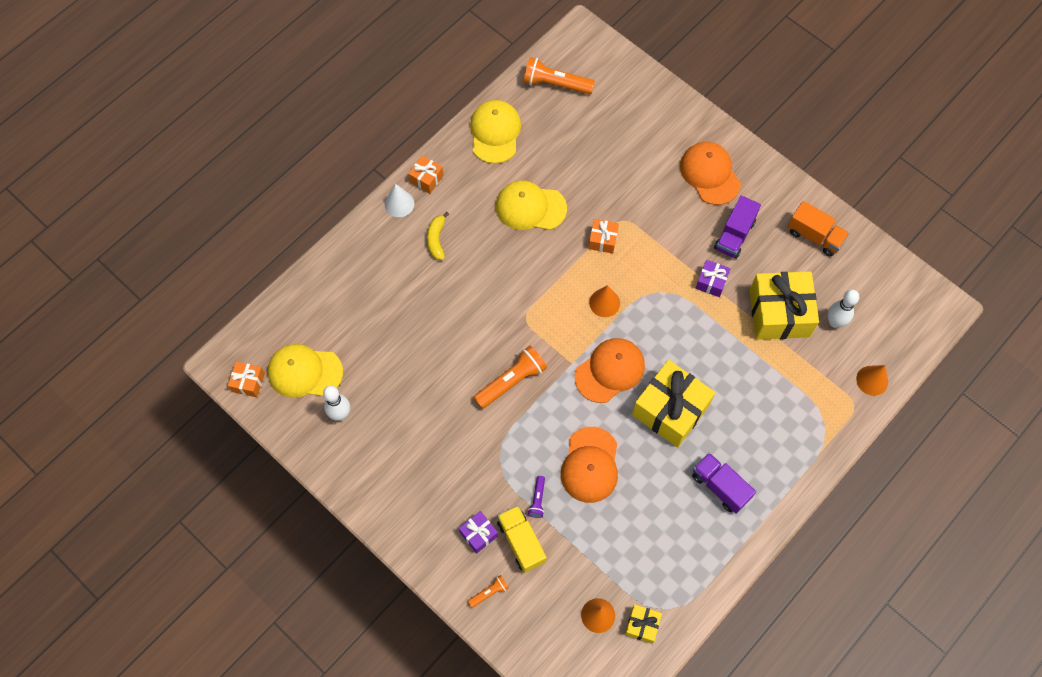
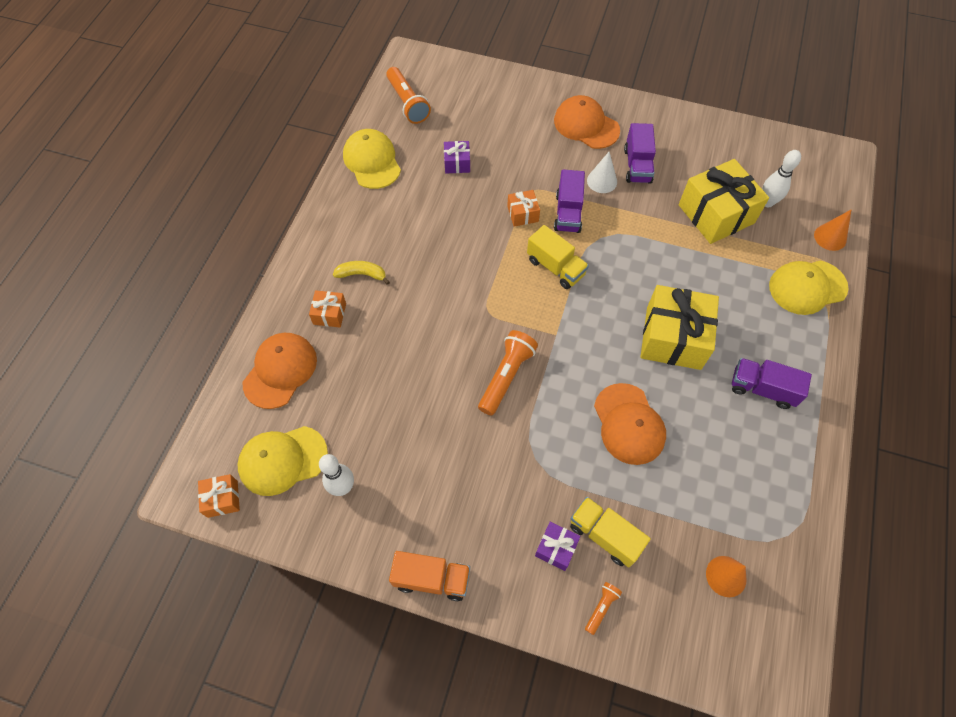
camera: 25 degrees left, 5 degrees down
white cone [385,183,414,217] -> white cone moved to [587,152,617,193]
orange gift [408,156,444,193] -> orange gift moved to [309,290,346,327]
yellow banana [427,212,449,260] -> yellow banana turned 120 degrees clockwise [333,261,390,285]
yellow cap [496,180,567,230] -> yellow cap moved to [769,261,848,315]
orange flashlight [523,57,595,94] -> orange flashlight turned 105 degrees counterclockwise [386,67,431,124]
purple flashlight [528,476,545,518] -> none
orange cap [575,338,645,403] -> orange cap moved to [243,333,317,409]
orange cone [589,285,620,317] -> yellow truck [527,225,589,289]
yellow gift [625,604,662,644] -> none
purple gift [696,260,731,297] -> purple gift moved to [444,141,470,173]
orange truck [788,201,850,257] -> orange truck moved to [389,551,470,601]
none -> purple truck [554,169,585,233]

